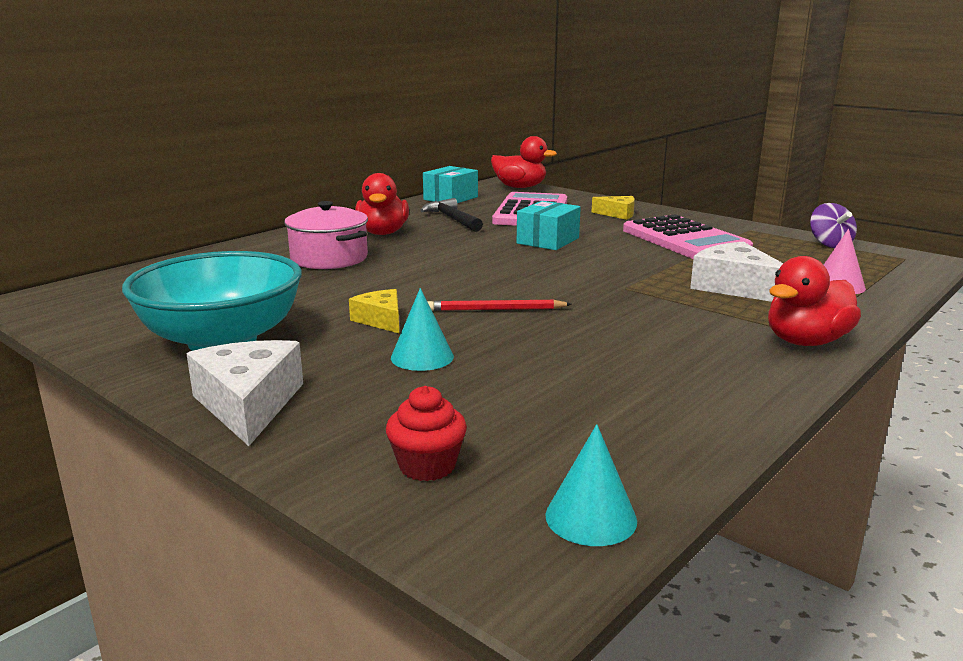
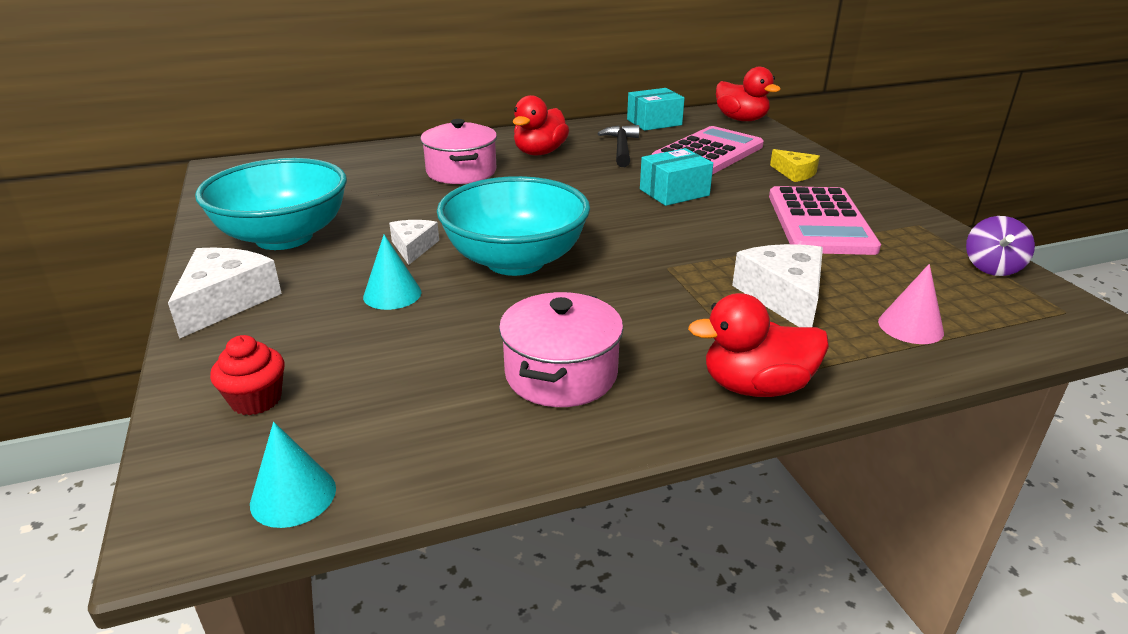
camera: 30 degrees right, 10 degrees up
yellow cheese [349,289,399,333] -> white cheese [389,220,439,265]
red pencil [427,300,571,311] -> turquoise bowl [437,176,590,276]
none -> pink pot [499,292,624,407]

